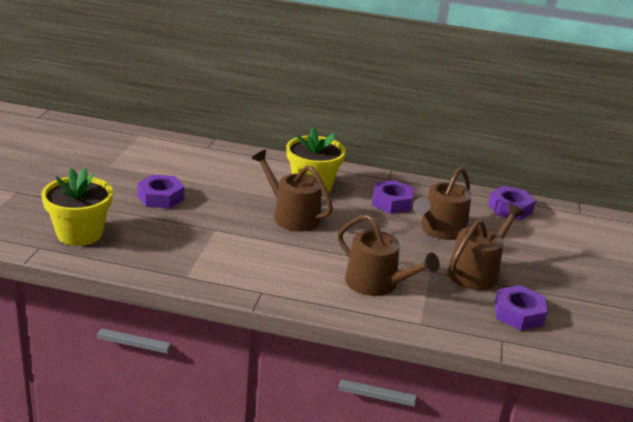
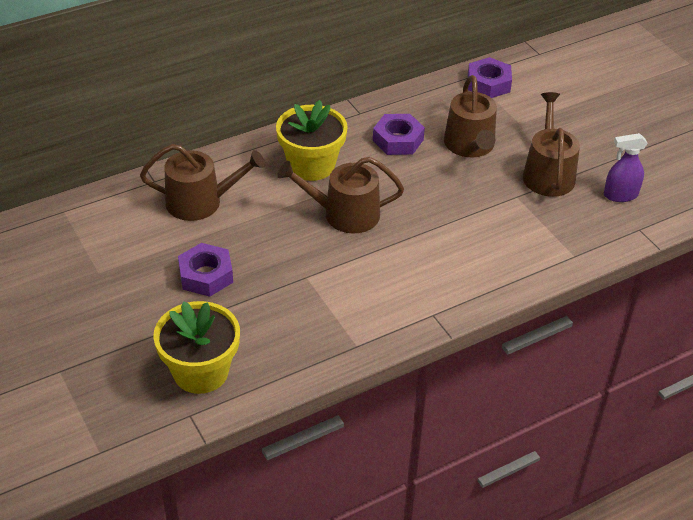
camera: 40 degrees left, 15 degrees up
brown watering can [338,214,440,296] -> brown watering can moved to [140,144,265,221]
purple nut [495,285,547,331] -> purple spray bottle [604,133,648,202]

